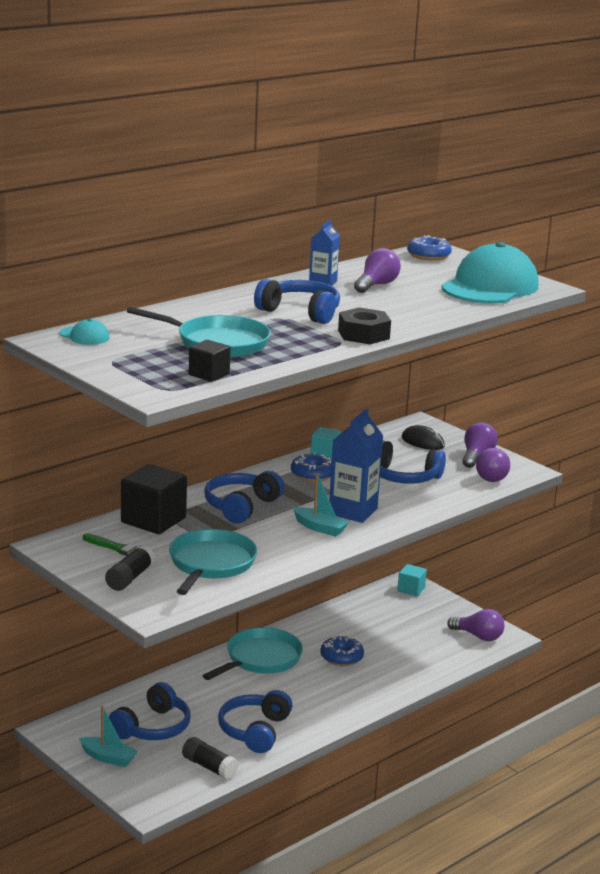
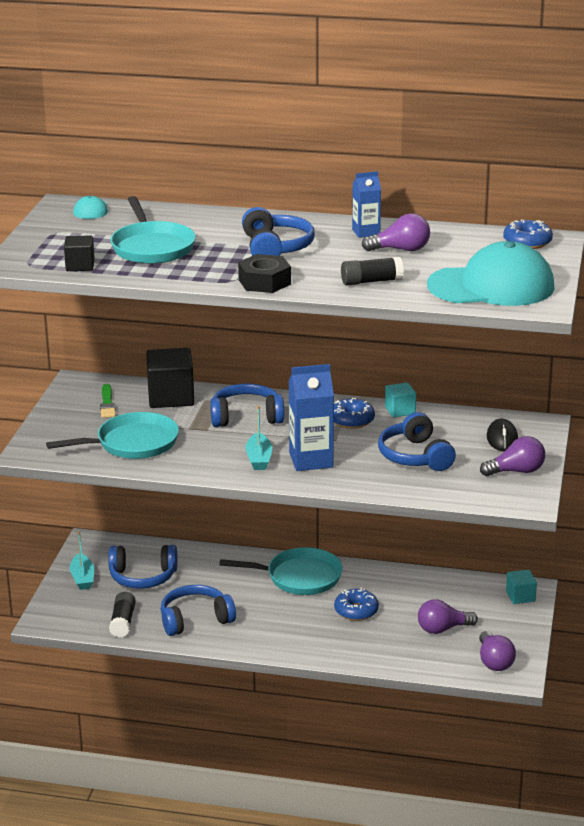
camera: 55 degrees right, 5 degrees up
black glue stick [105,545,155,591] -> black glue stick moved to [341,257,404,285]
purple light bulb [476,448,510,482] -> purple light bulb moved to [418,599,478,634]

